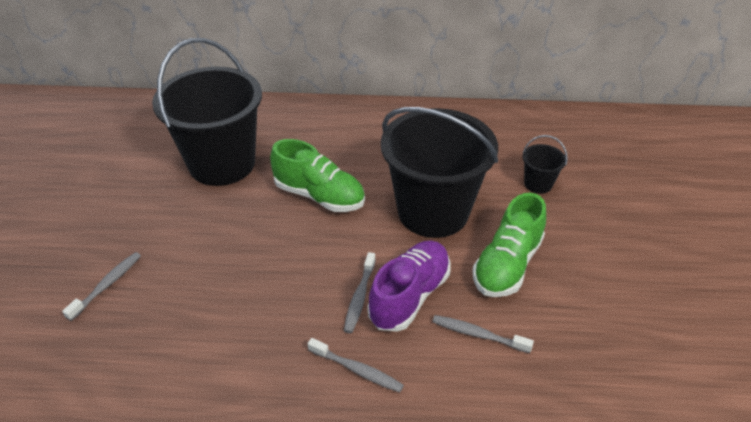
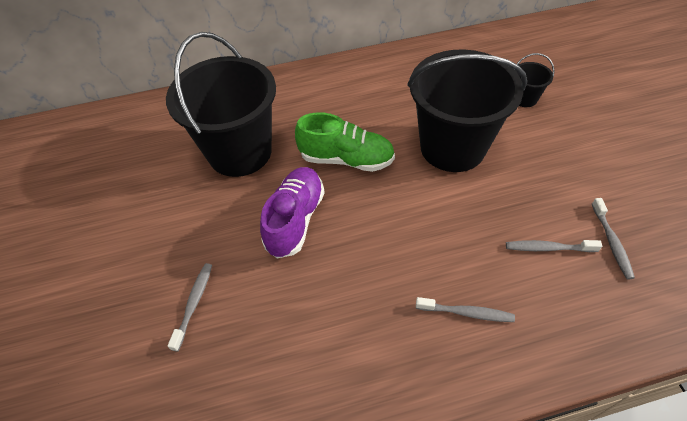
camera: 15 degrees left, 10 degrees up
grey toothbrush [344,252,376,333] -> grey toothbrush moved to [592,198,635,280]
purple shoe [368,240,451,332] -> purple shoe moved to [260,167,325,258]
green shoe [472,193,546,297] -> none

